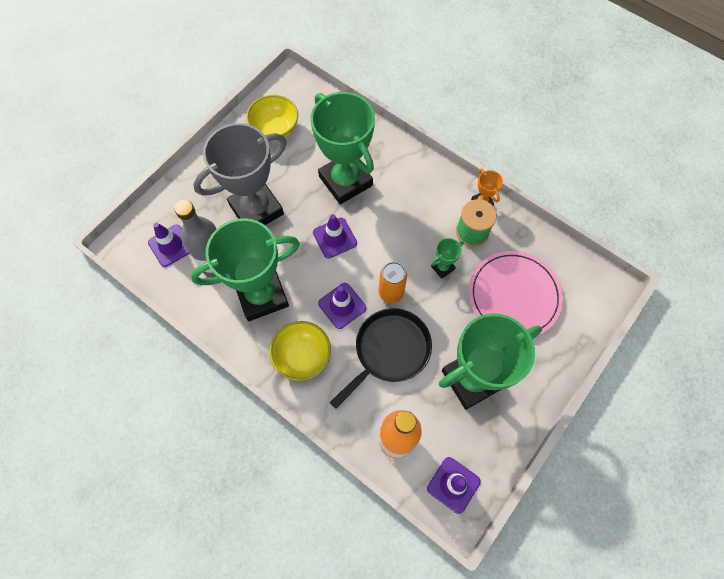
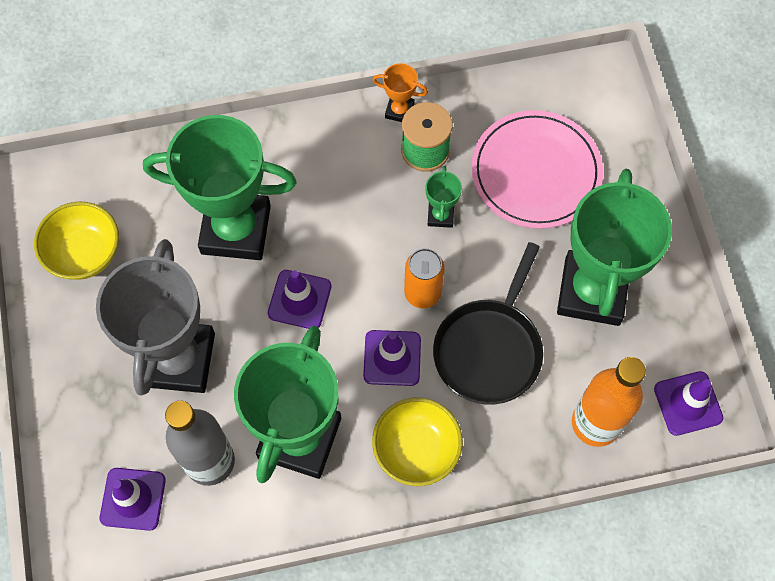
camera: 50 degrees left, 0 degrees up
black pan [330,308,432,409] -> black pan turned 150 degrees counterclockwise [433,242,543,405]

